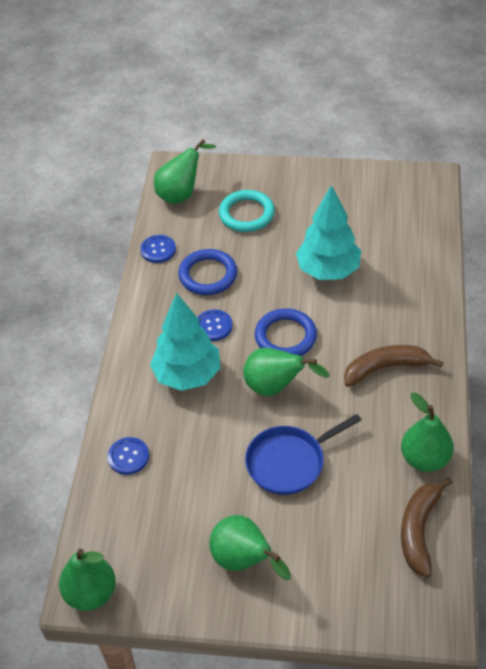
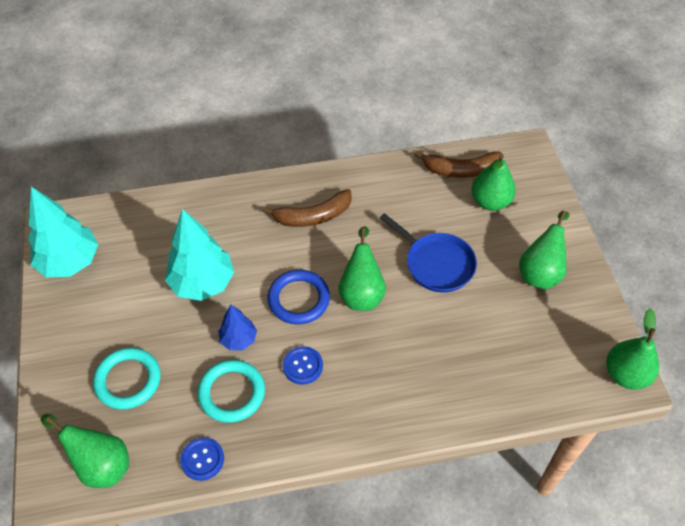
camera: 110 degrees left, 5 degrees up
blue button [108,437,149,475] -> none
turquoise tree [150,293,220,391] -> turquoise tree moved to [28,187,98,277]
blue ring [178,249,237,295] -> turquoise ring [197,360,265,423]
brown banana [344,345,443,387] -> brown banana turned 75 degrees counterclockwise [262,189,352,227]
green pear [401,392,454,472] -> green pear moved to [472,154,516,211]
none -> blue tree [218,305,257,350]

